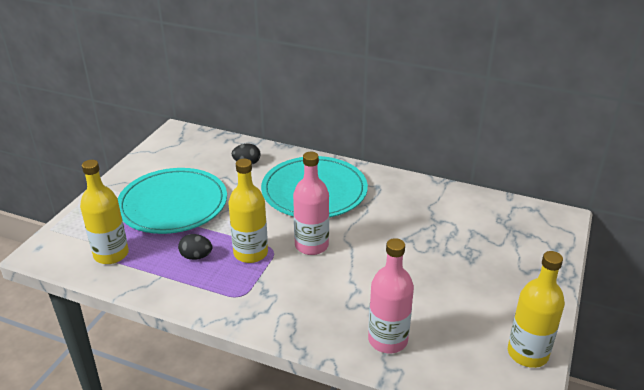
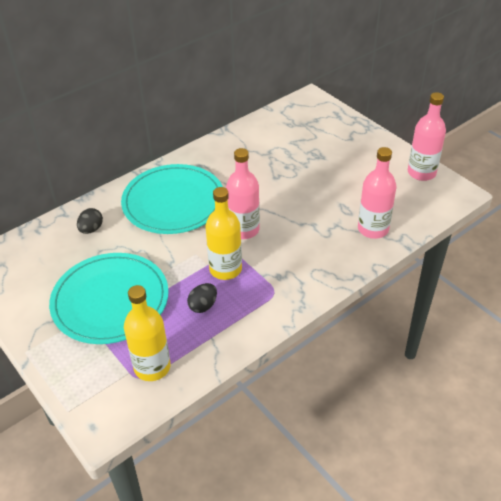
camera: 60 degrees left, 10 degrees up
yellow bottle [508,251,565,368] -> pink bottle [408,92,446,181]

